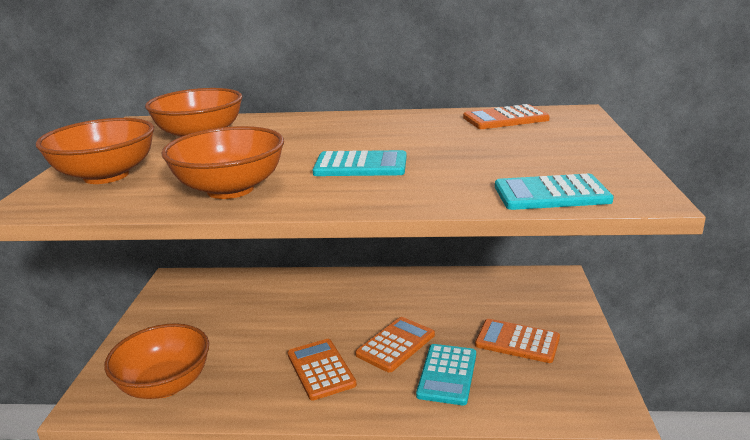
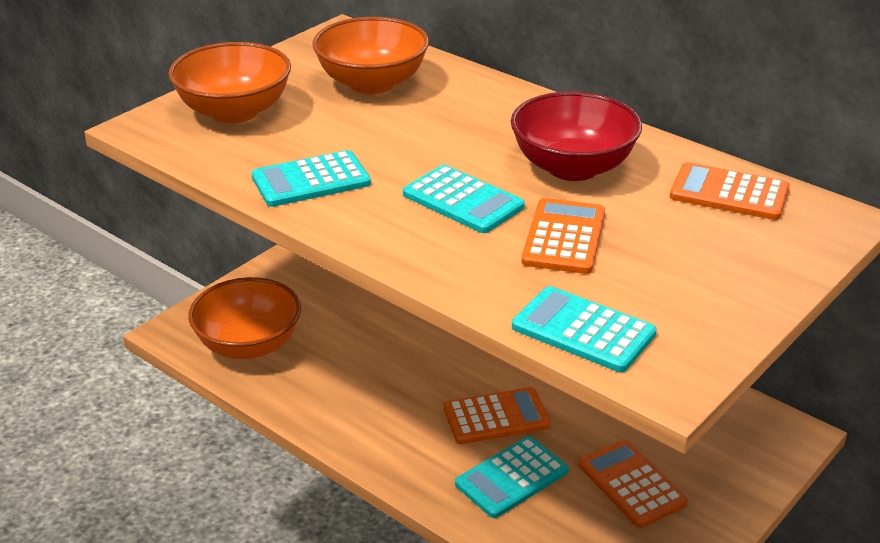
camera: 35 degrees right, 10 degrees up
orange bowl [161,126,284,199] -> turquoise calculator [251,150,371,207]
orange calculator [288,339,357,400] -> orange calculator moved to [521,198,605,274]
none -> red bowl [511,91,642,181]

